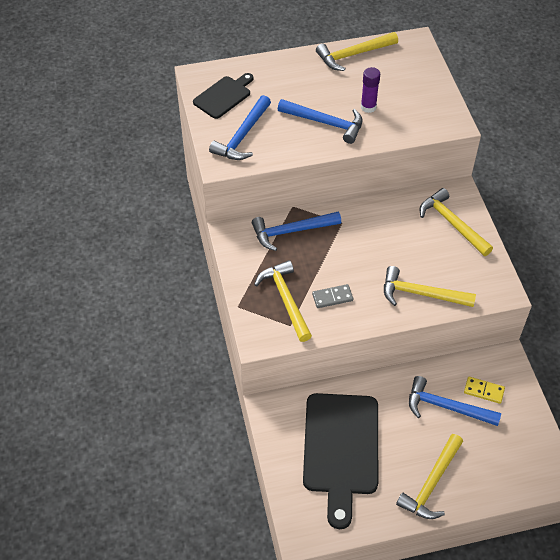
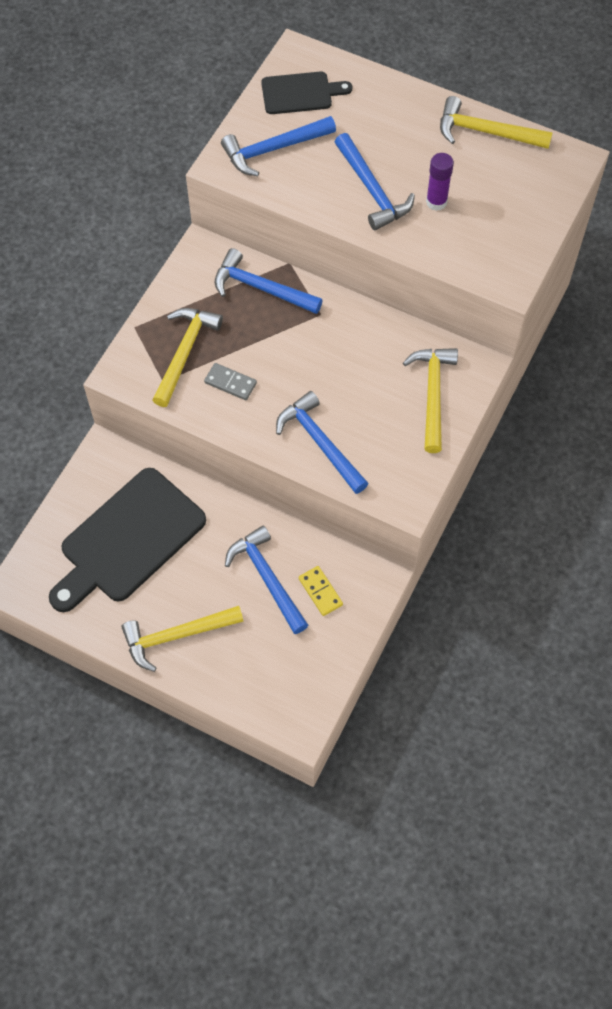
camera: 40 degrees right, 10 degrees up
yellow hammer [384,266,476,307] -> blue hammer [276,391,369,494]

